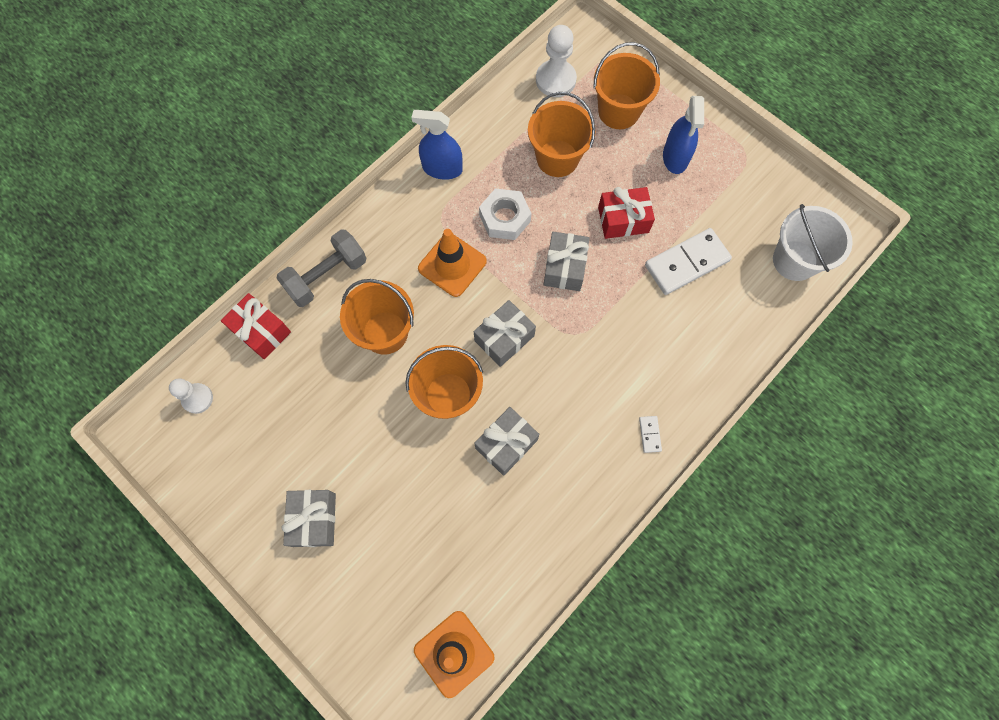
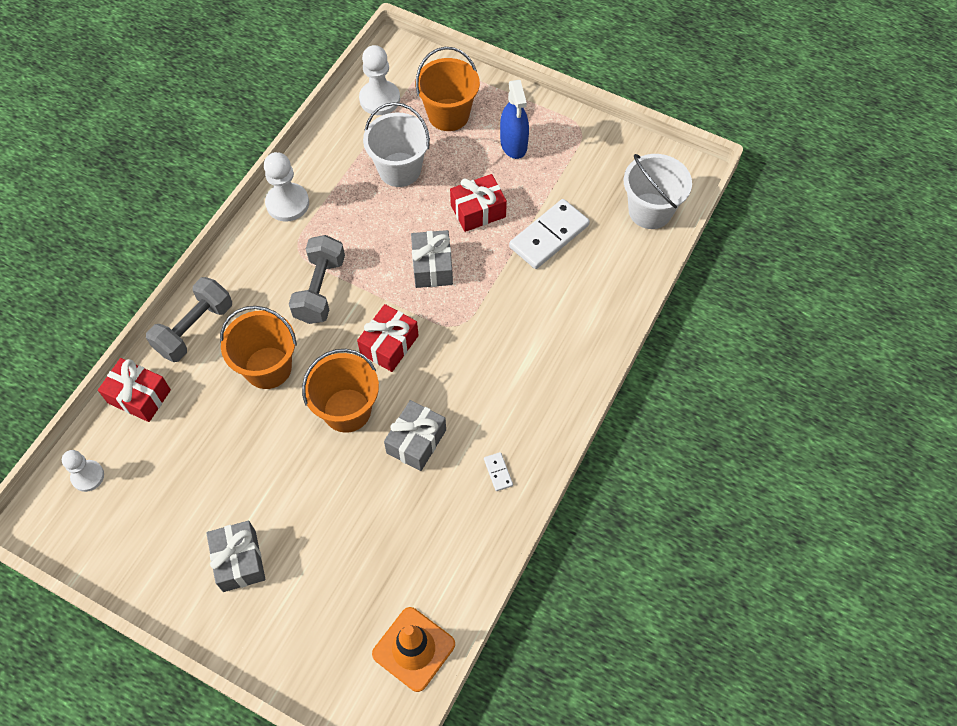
camera: 15 degrees left, 10 degrees down
blue spray bottle [411,110,463,180] -> white pawn [264,152,309,222]
orange traffic cone [418,229,487,297] -> grey dumbbell [289,235,345,324]
grey gift [474,300,536,367] -> red gift [357,304,419,372]
white nut [479,188,531,240] -> none
orange bucket [528,92,596,177] -> white bucket [363,102,430,187]
white domino [639,416,662,453] -> white domino moved to [484,452,513,491]

